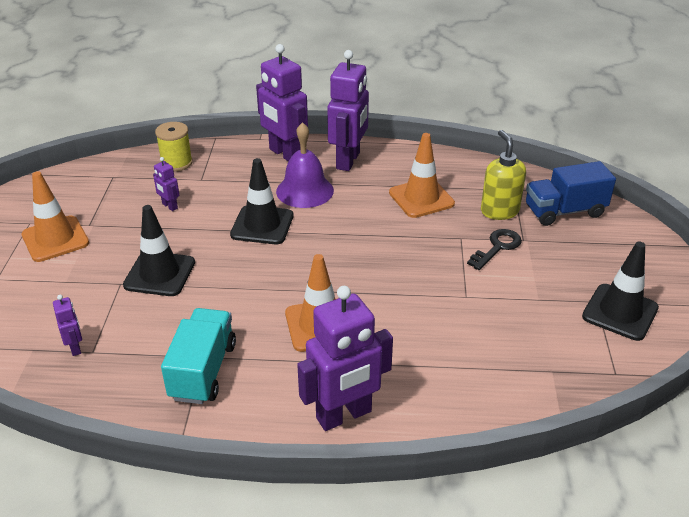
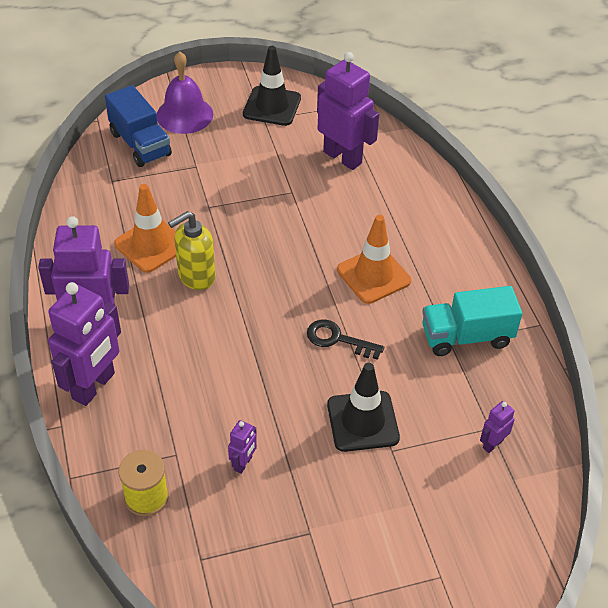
camera: 110 degrees left, 10 degrees up
orange traffic cone [22,171,89,262] -> none
black traffic cone [230,158,294,244] -> none
purple bell [276,122,334,208] -> purple bell moved to [157,51,213,134]
purple robot [297,286,393,431] -> purple robot moved to [317,52,379,170]
black key [467,229,522,270] -> black key moved to [307,320,384,360]
yellow soap dispenser [481,130,526,220] -> yellow soap dispenser moved to [168,211,216,290]

